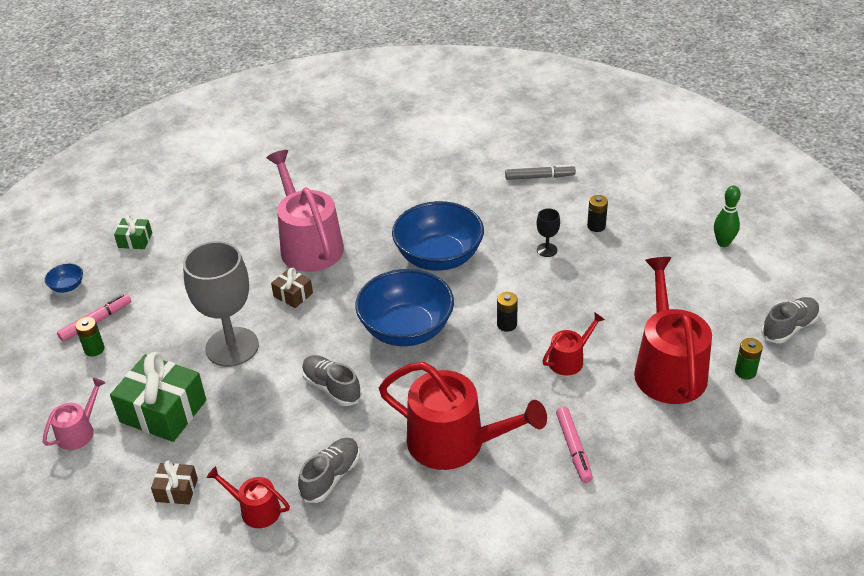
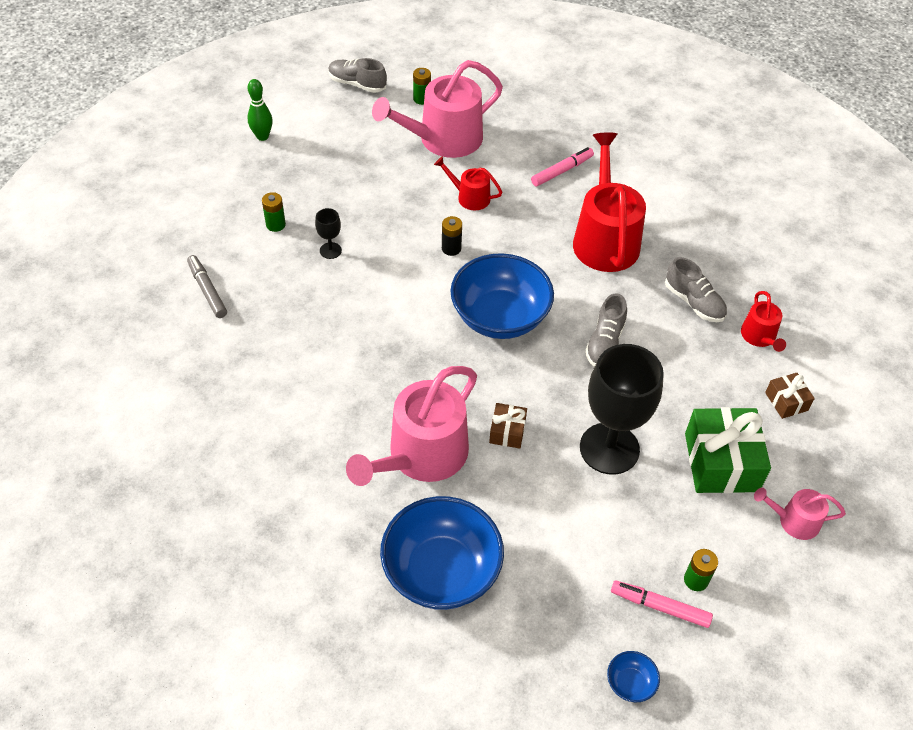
camera: 120 degrees left, 10 degrees up
green gift [114,215,152,249] -> none
grey goblet [183,241,259,367] -> black goblet [580,344,664,475]
grey shoe [298,438,360,503] -> grey shoe turned 135 degrees counterclockwise [665,257,727,322]
blue bowl [392,201,484,271] -> blue bowl moved to [380,496,504,610]
black battery [587,195,608,232] -> green battery [262,192,286,232]
red watering can [634,257,712,404] -> pink watering can [372,60,503,158]

